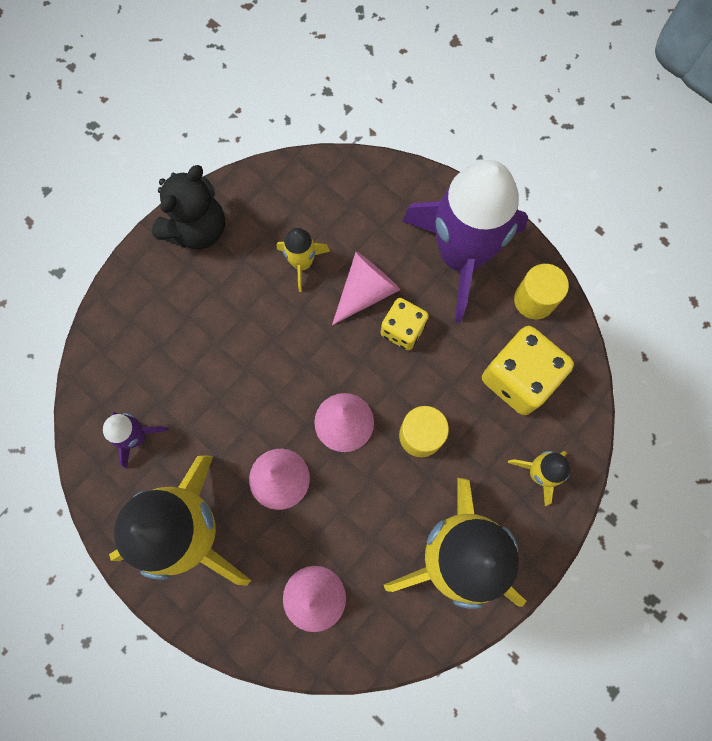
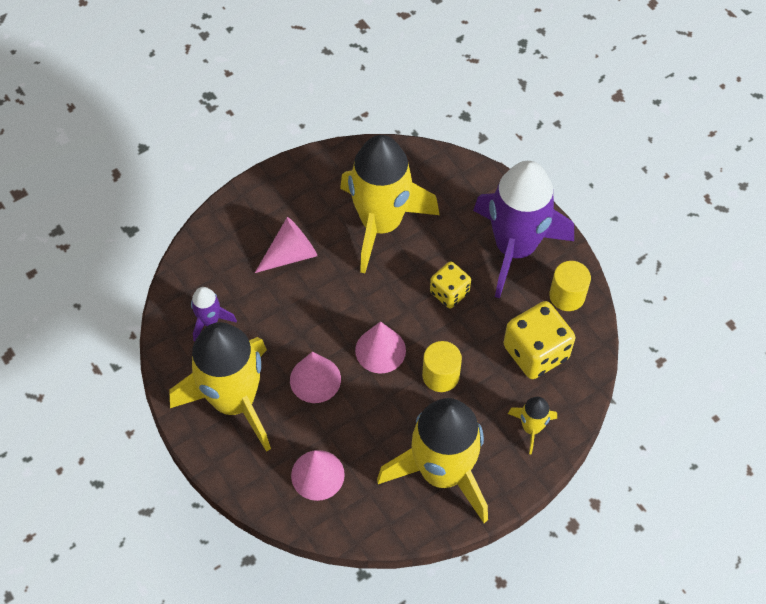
camera: 15 degrees right, 15 degrees down
black teddy bear [152,165,225,249] -> none
yellow rocket [277,228,330,292] -> yellow rocket [340,135,440,273], size x2.31
pink cone [332,252,400,325] -> pink cone moved to [255,217,317,273]

